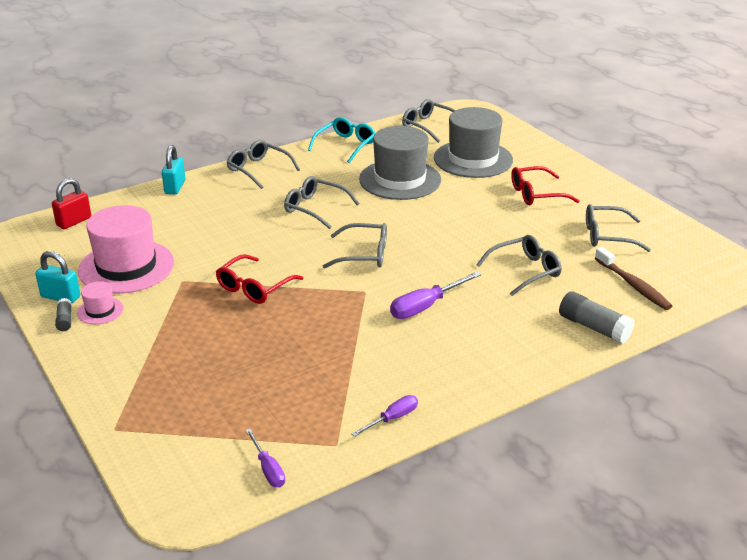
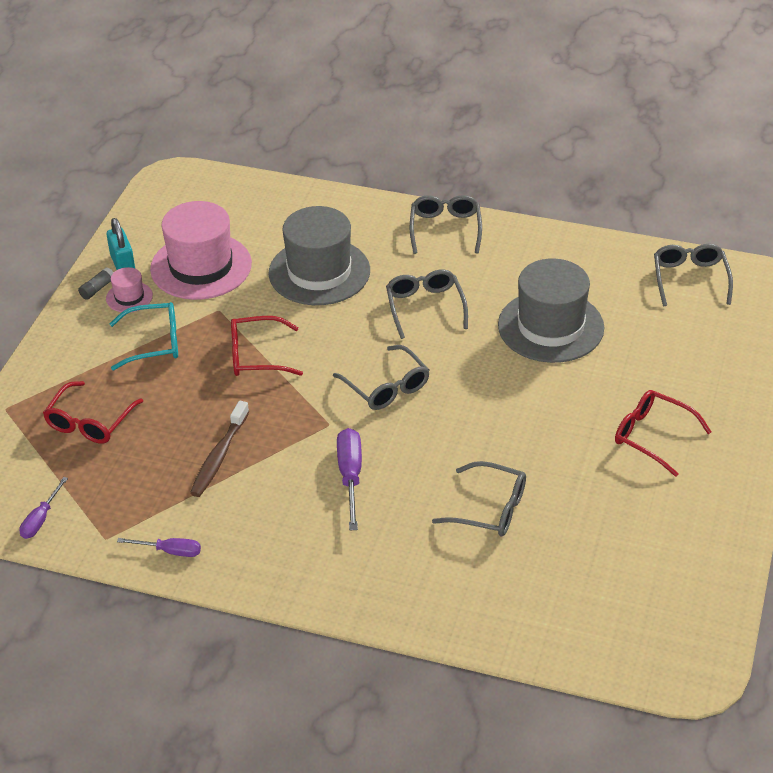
camera: 50 degrees right, 10 degrees up
red padlock [52,178,91,229] -> none
turquoise padlock [162,145,186,194] -> none
turquoise glasses [308,117,375,163] -> turquoise glasses moved to [109,302,178,370]
purple screwdriver [390,272,481,319] -> purple screwdriver turned 75 degrees clockwise [337,428,362,530]
grey hat [434,107,513,178] -> grey hat moved to [268,206,370,305]
grey glue stick [559,291,635,344] -> none
grey glasses [586,204,651,252] -> none
brown toothbrush [595,247,672,310] -> brown toothbrush moved to [190,401,249,497]
none -> red glasses [43,381,143,444]

